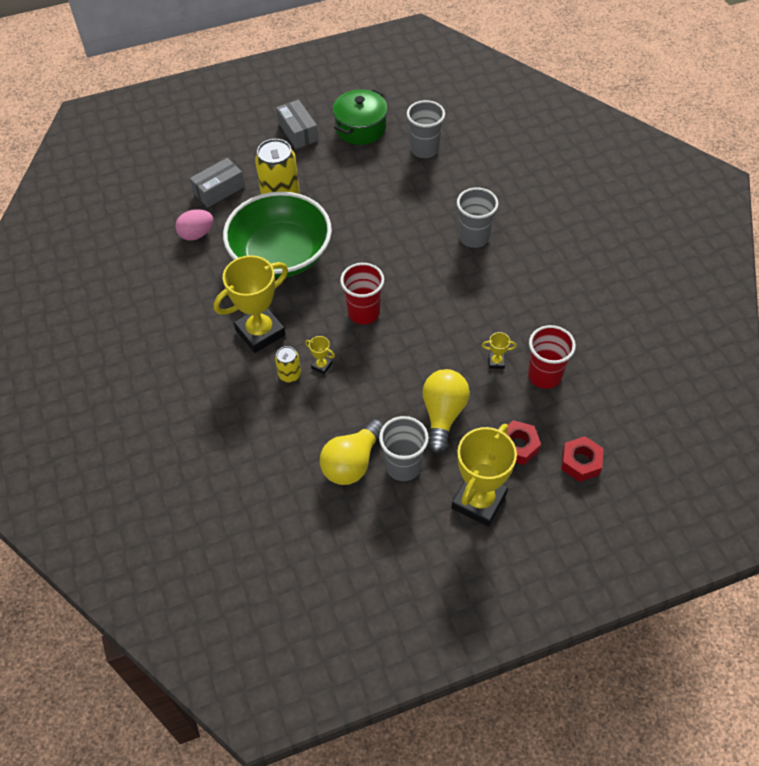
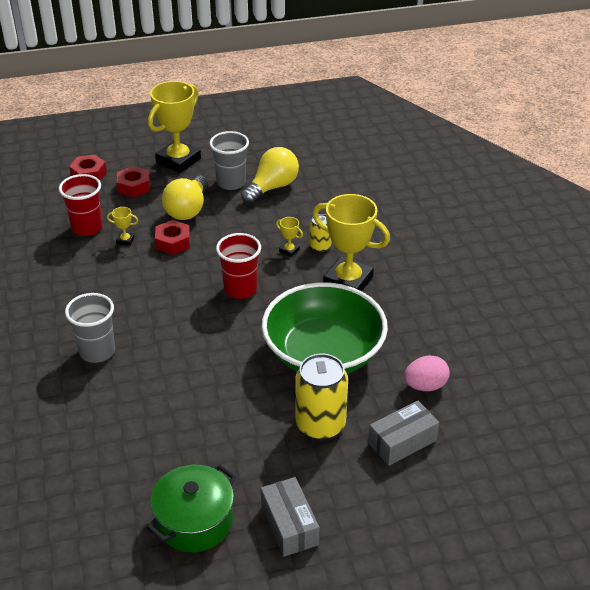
camera: 175 degrees left, 15 degrees down
yellow trophy [214,255,288,353] -> yellow trophy turned 60 degrees clockwise [313,194,390,291]
grey cup [407,100,445,158] -> none
none -> red nut [155,220,190,255]

